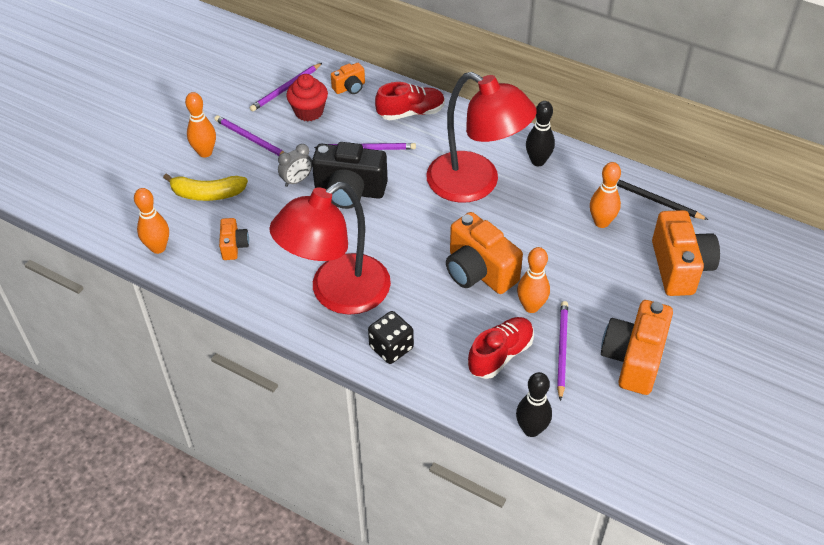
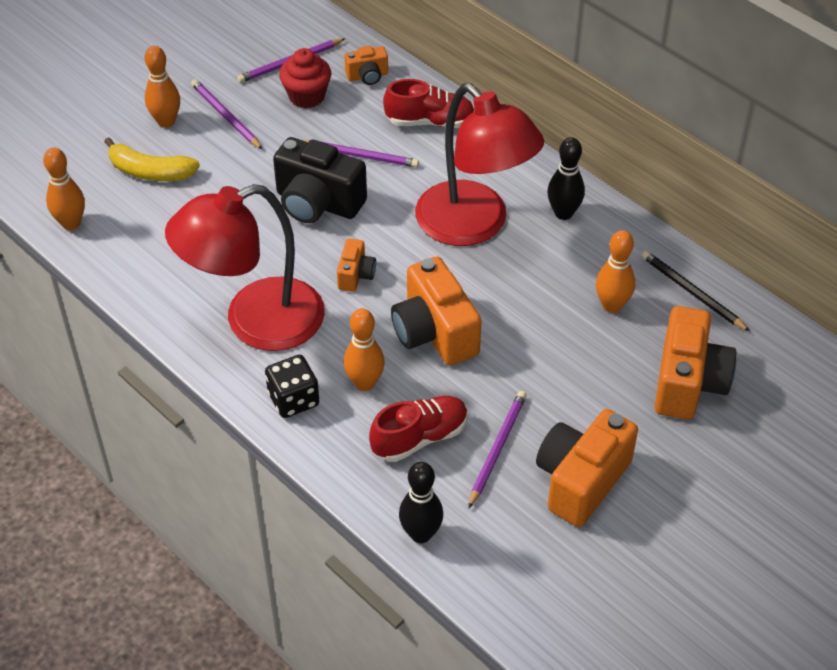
camera: 15 degrees right, 0 degrees up
orange camera [219,218,249,260] -> orange camera moved to [337,239,376,292]
grey clock [278,144,312,187] -> none
orange bowling pin [517,247,550,313] -> orange bowling pin moved to [344,308,385,391]

